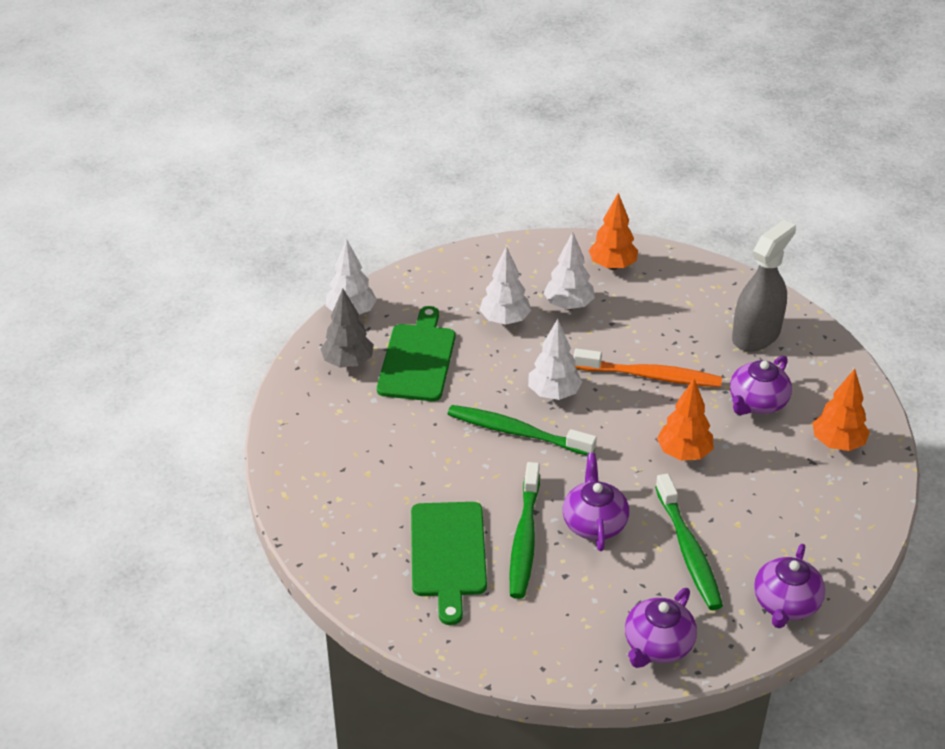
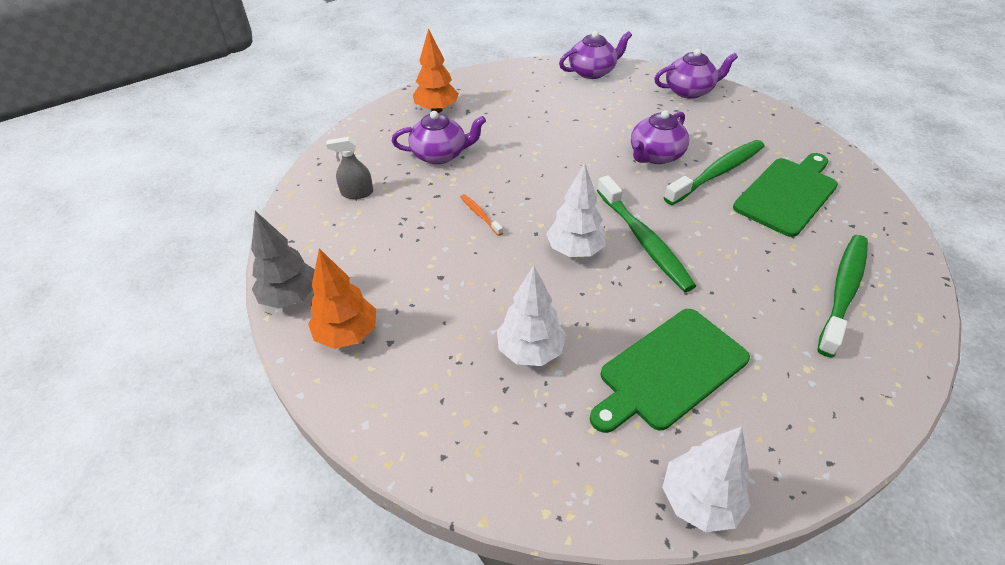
camera: 135 degrees left, 5 degrees up
grey tree [320,289,374,368] -> grey tree moved to [251,211,315,309]
white tree [544,232,595,310] -> none
orange toothbrush [573,349,722,387] -> orange toothbrush [460,194,503,236], size x0.46
green toothbrush [655,473,723,610] -> green toothbrush moved to [817,235,868,357]
orange tree [657,379,713,461] -> none
grey spray bottle [732,220,796,352] -> grey spray bottle [326,137,373,199], size x0.50

